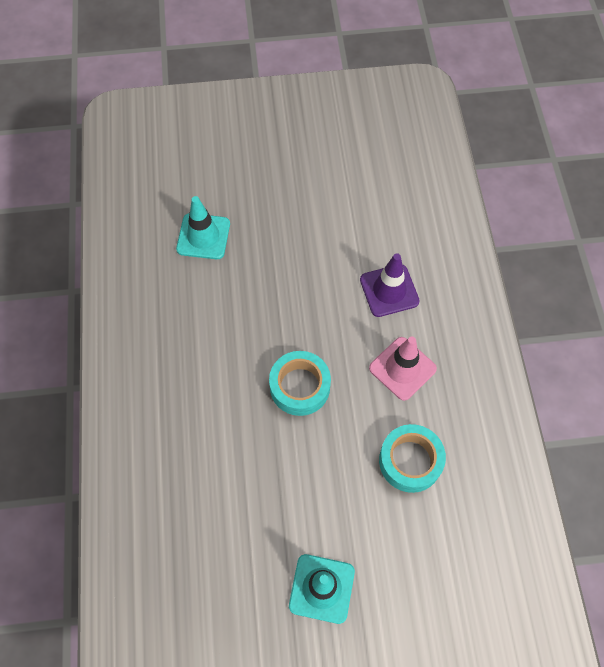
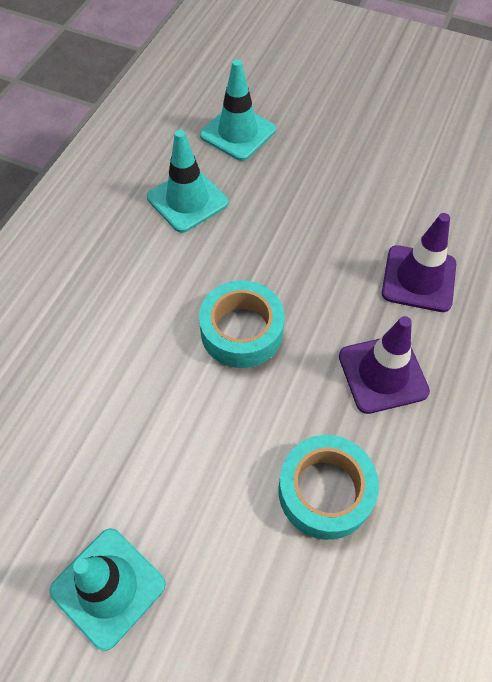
camera: 30 degrees right, 5 degrees down
pink traffic cone [369,336,437,401] -> purple traffic cone [339,316,430,414]
none -> turquoise traffic cone [147,130,228,233]

